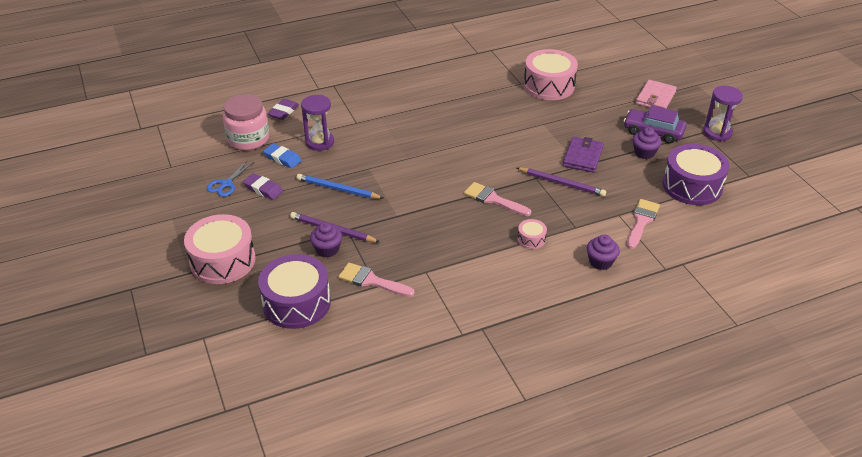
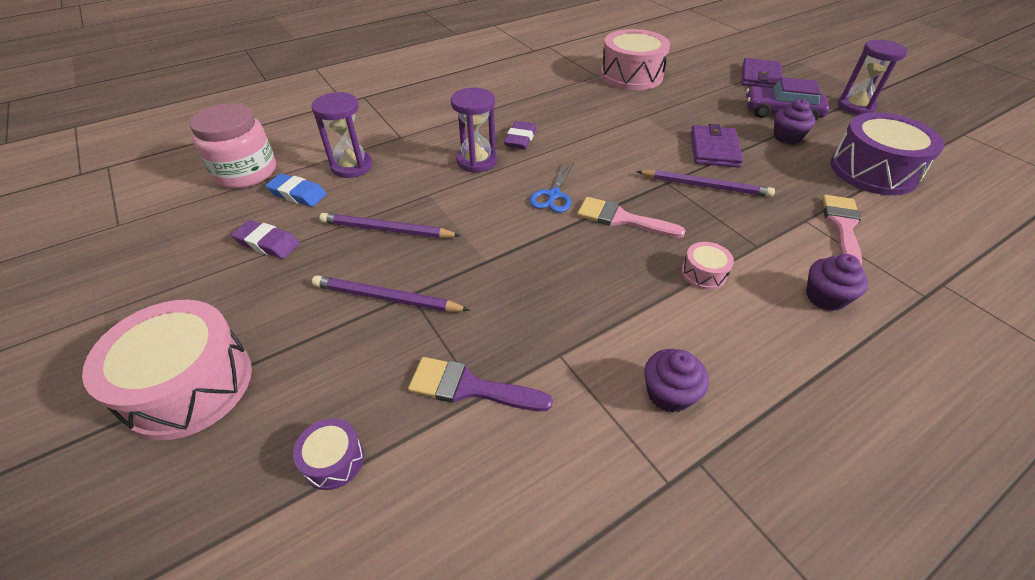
camera: 10 degrees left, 5 degrees up
blue scissors [207,160,254,197] -> blue scissors moved to [530,162,573,213]
purple drum [258,254,331,329] -> purple drum [293,418,364,490], size x0.45
purple eraser [268,99,299,120] -> purple eraser moved to [504,121,537,149]
blue pencil [297,174,383,199] -> purple pencil [320,213,461,238]
purple cupcake [310,222,342,257] -> purple cupcake moved to [644,349,709,413]
pink brush [338,263,415,297] -> purple brush [408,357,553,411]
pink wallet [636,80,677,109] -> purple wallet [742,58,782,88]
none -> purple hourglass [451,88,497,173]

